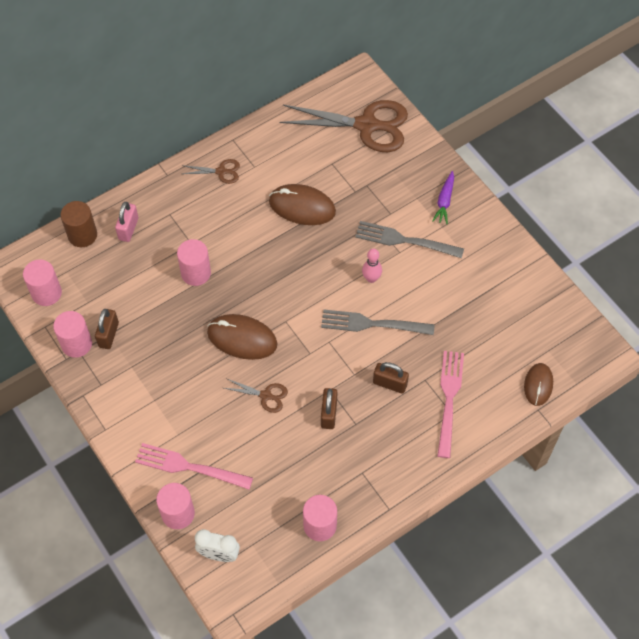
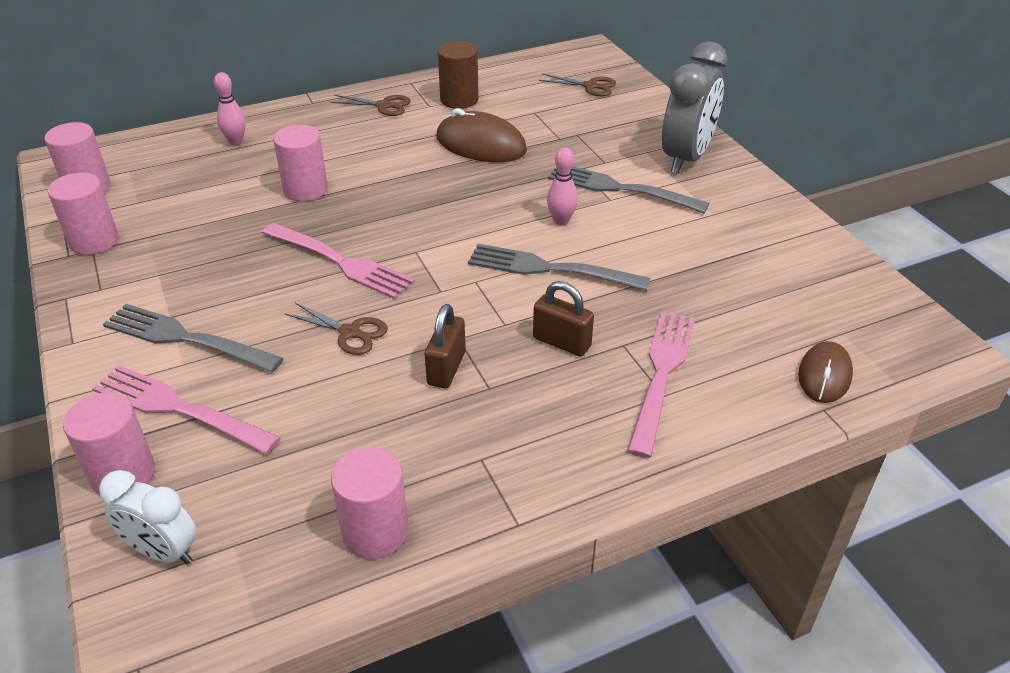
camera: 10 degrees right, 20 degrees down
brown cylinder [60,201,97,247] -> brown cylinder moved to [438,41,479,109]
brown padlock [95,309,119,349] -> none
pink padlock [115,202,138,242] -> pink bowling pin [214,72,246,145]
brown mouse [207,314,277,360] -> pink fork [262,223,415,299]
brown scissors [280,100,408,152] -> brown scissors [538,74,616,96], size x0.45
purple carrot [432,171,454,224] -> grey clock [662,42,728,174]
none -> grey fork [103,304,283,373]

